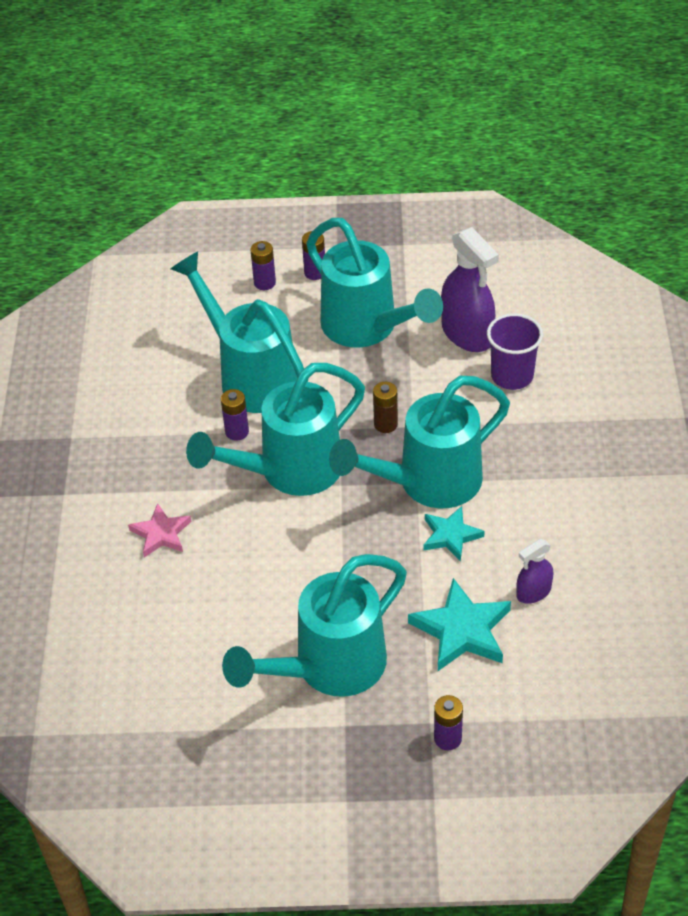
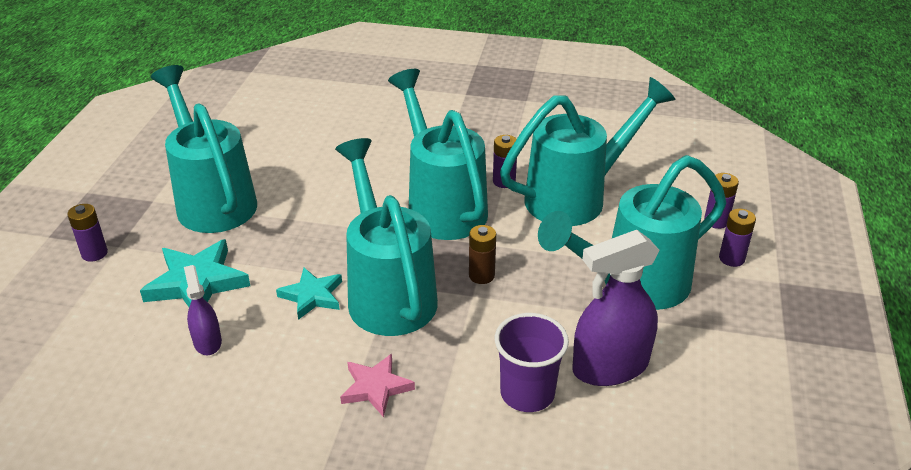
camera: 100 degrees right, 10 degrees down
pink star [128,503,191,557] -> pink star moved to [340,354,415,417]

